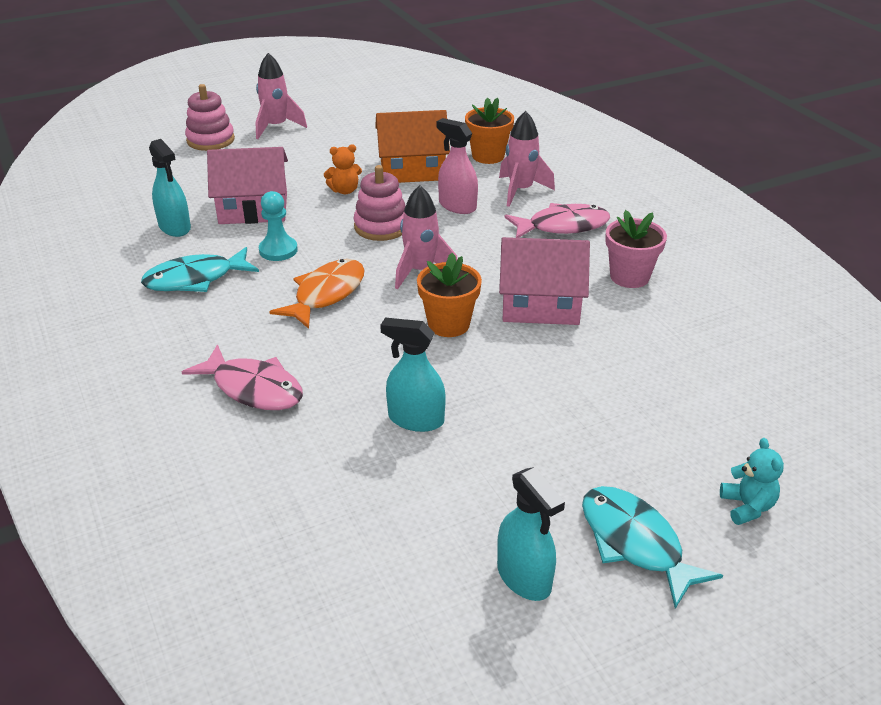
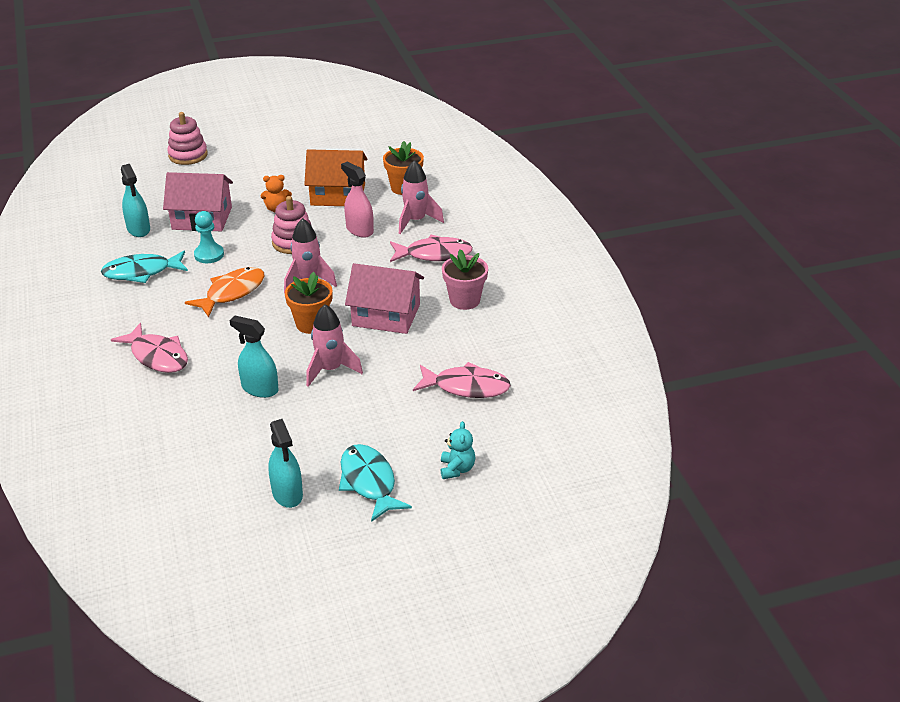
camera: 10 degrees right, 0 degrees up
pink rocket [255,53,307,139] -> pink rocket moved to [306,304,363,387]
none -> pink fish [413,362,511,398]

